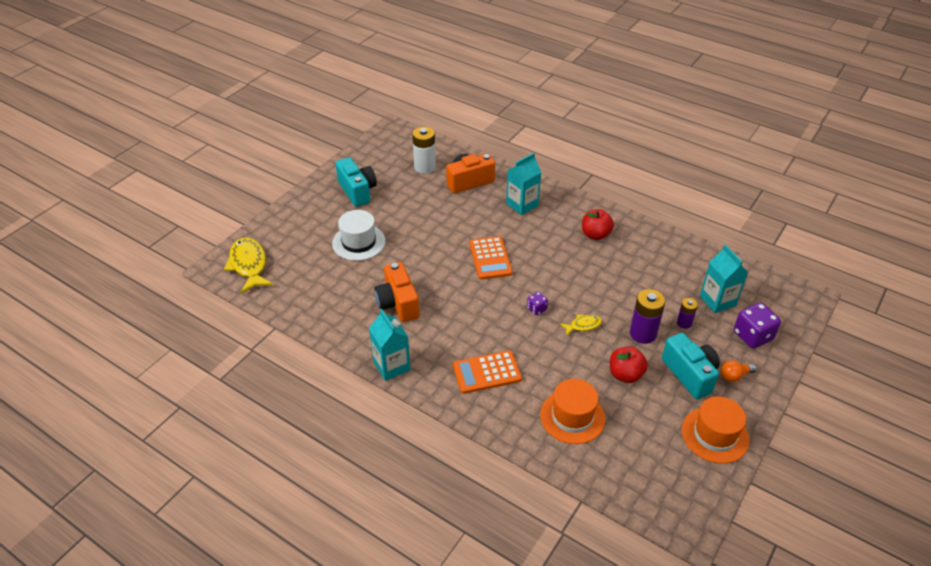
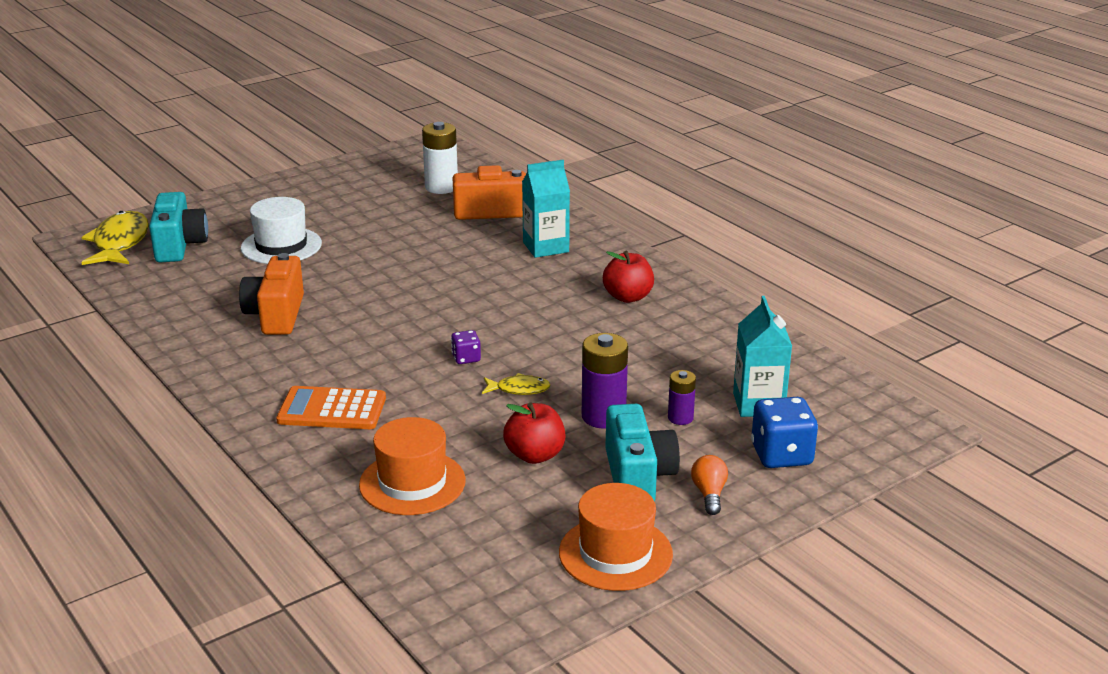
camera: 20 degrees right, 15 degrees down
turquoise camera [335,157,377,207] -> turquoise camera moved to [149,192,208,262]
turquoise carton [369,309,411,381] -> none
orange calculator [469,236,513,280] -> none
orange light bulb [721,360,756,382] -> orange light bulb turned 90 degrees clockwise [691,455,728,515]
purple dice [734,303,781,349] -> blue dice [751,397,818,468]

